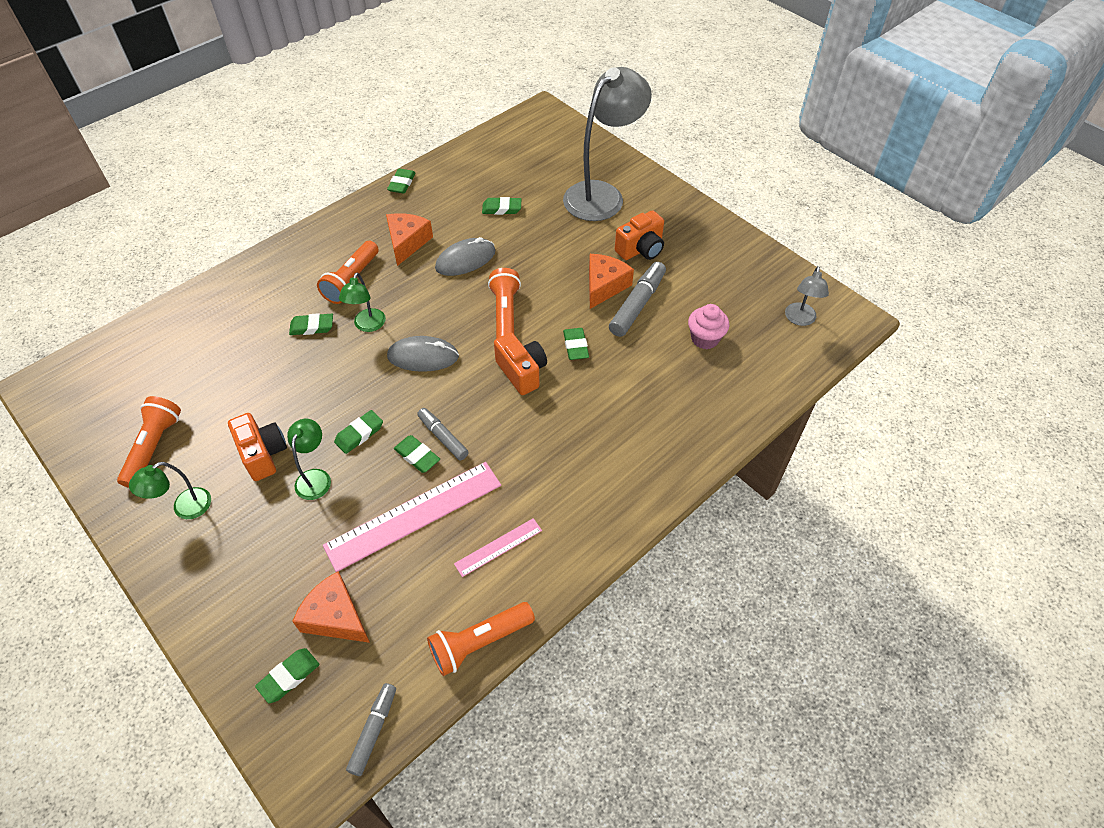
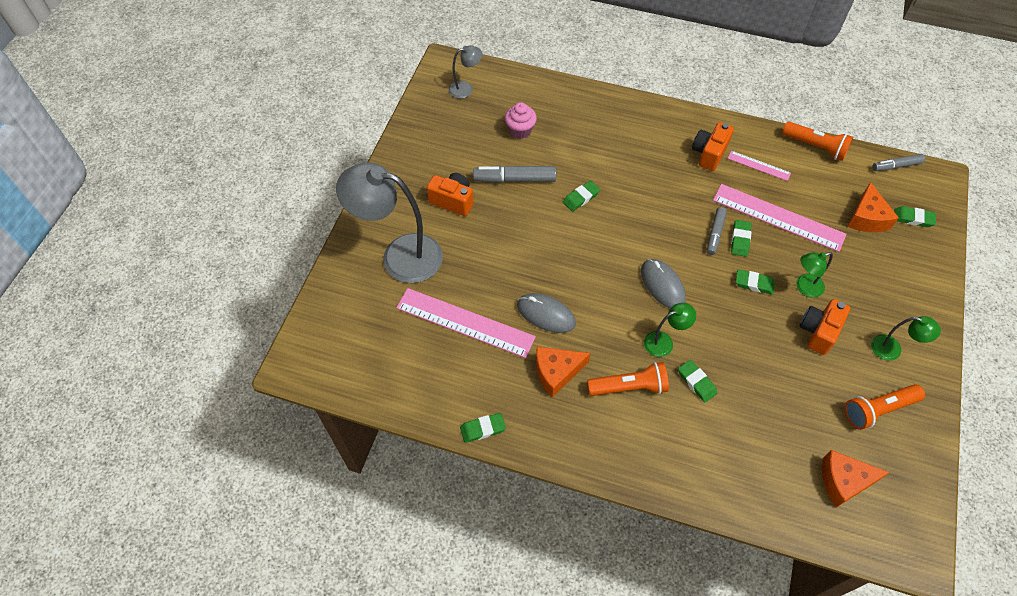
camera: 120 degrees left, 5 degrees up
green eraser [482,197,521,215] -> pink ruler [396,288,536,358]
orange flashlight [488,268,521,339] -> none
orange camera [494,333,547,395] -> orange camera moved to [692,122,734,171]
orange cheese [589,254,634,309] -> orange cheese moved to [822,450,890,508]

